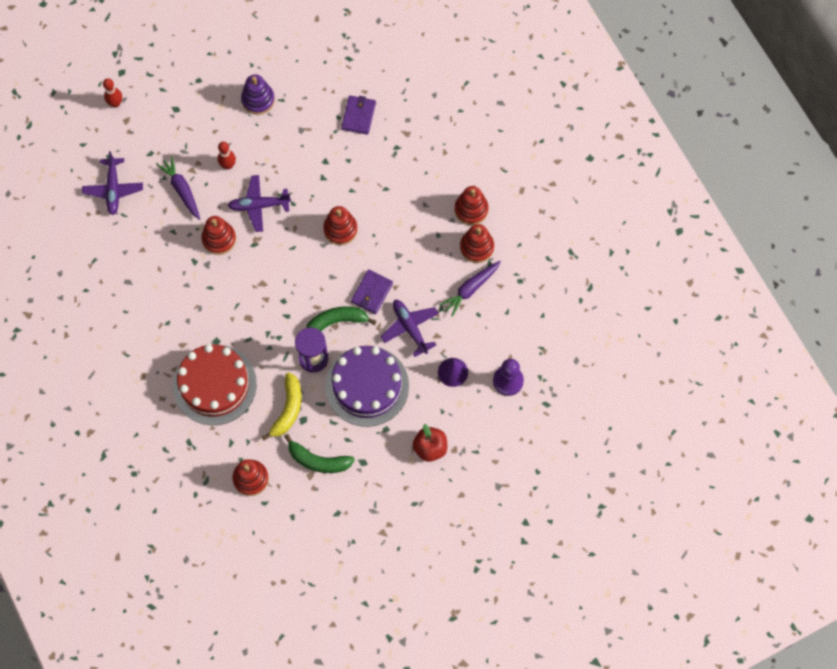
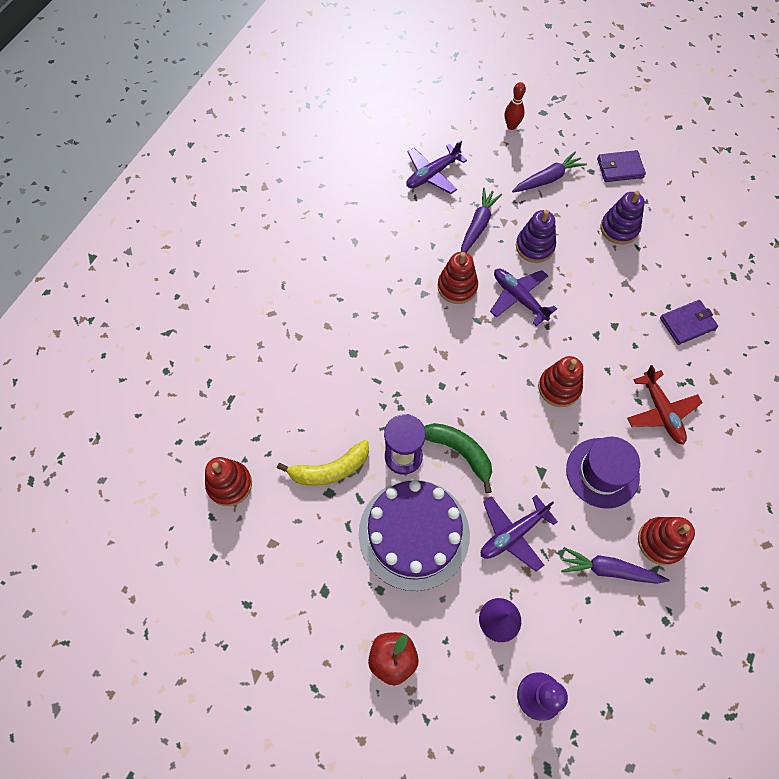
camera: 55 degrees right, 5 degrees down
red cake [173,344,257,425] -> none
red bowling pin [218,142,236,170] -> purple stacking toy [516,210,556,263]
green banana [284,434,355,473] -> none
purple wallet [351,269,393,314] -> purple wallet moved to [597,150,646,182]
purple plane [381,300,439,357] -> purple plane turned 150 degrees counterclockwise [481,495,558,571]
red stacking toy [455,186,488,225] -> none
none -> purple carrot [512,151,587,192]
none -> purple hat [566,437,640,509]
none -> red plane [627,365,703,445]

